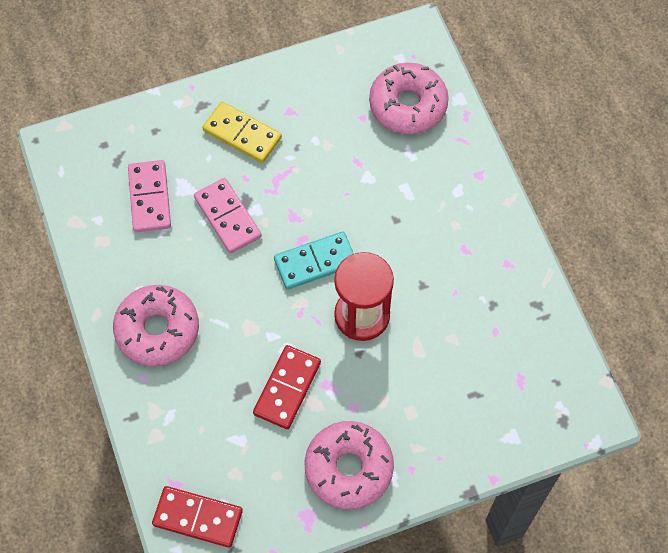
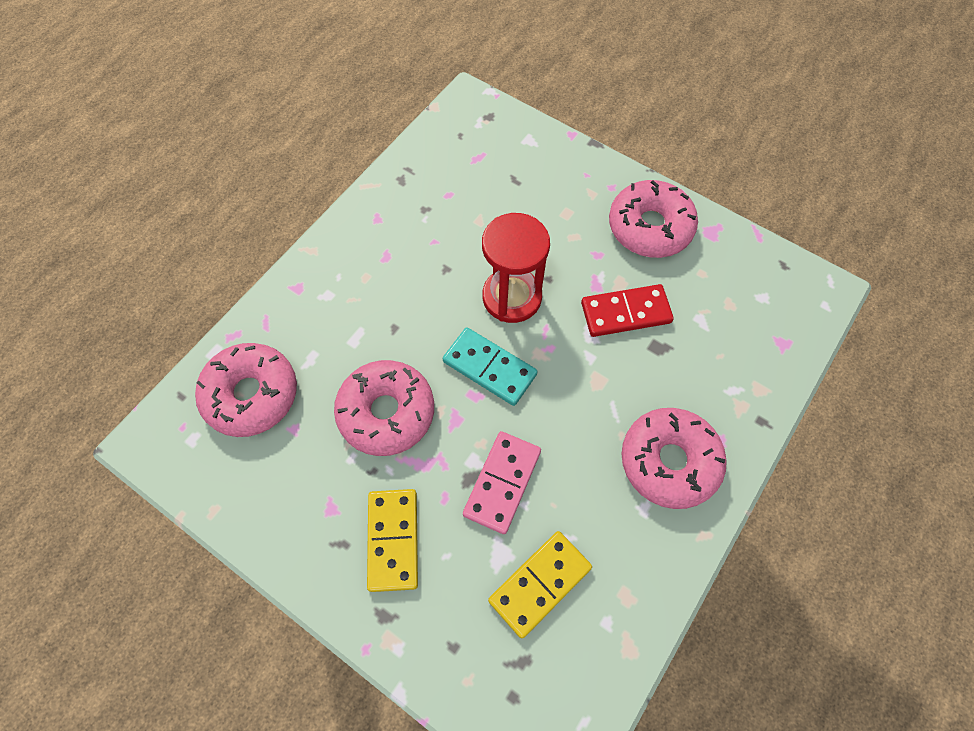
camera: 125 degrees left, 0 degrees up
pink domino [128,160,171,232] -> yellow domino [488,531,592,638]
red domino [152,486,243,548] -> none
none -> pink donut [334,360,434,456]

